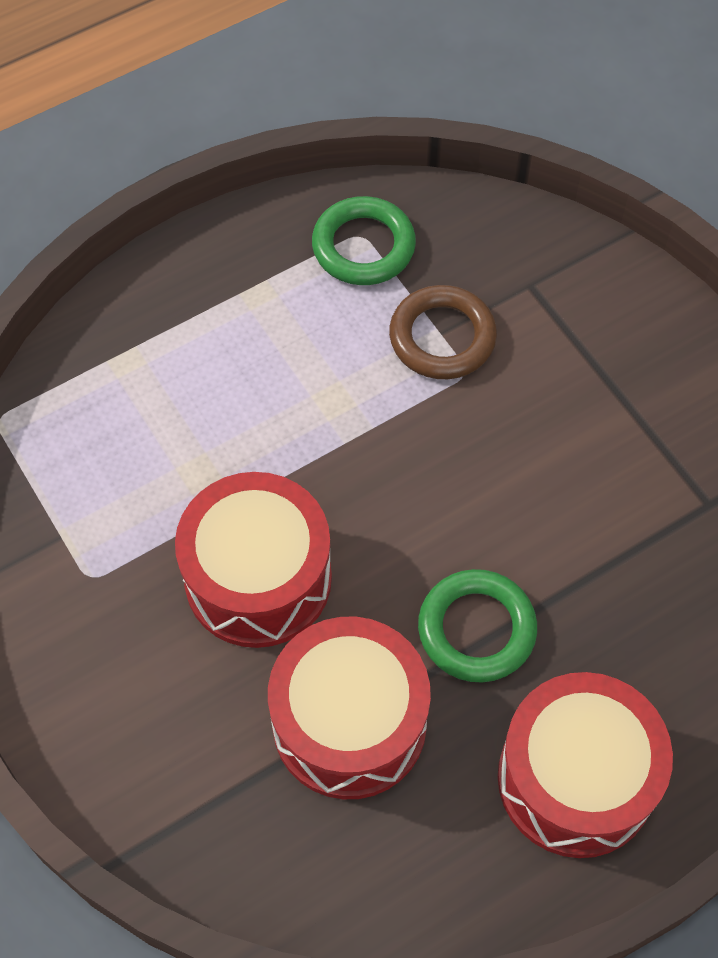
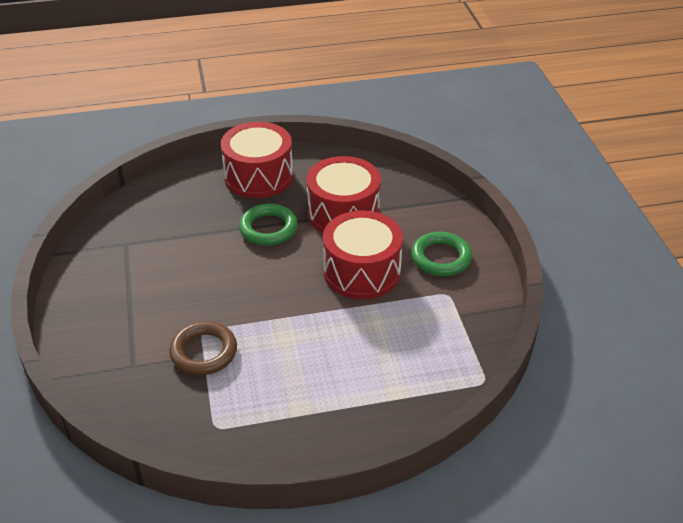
camera: 160 degrees left, 20 degrees down
green ring [312,196,416,285] -> green ring moved to [411,232,472,276]

